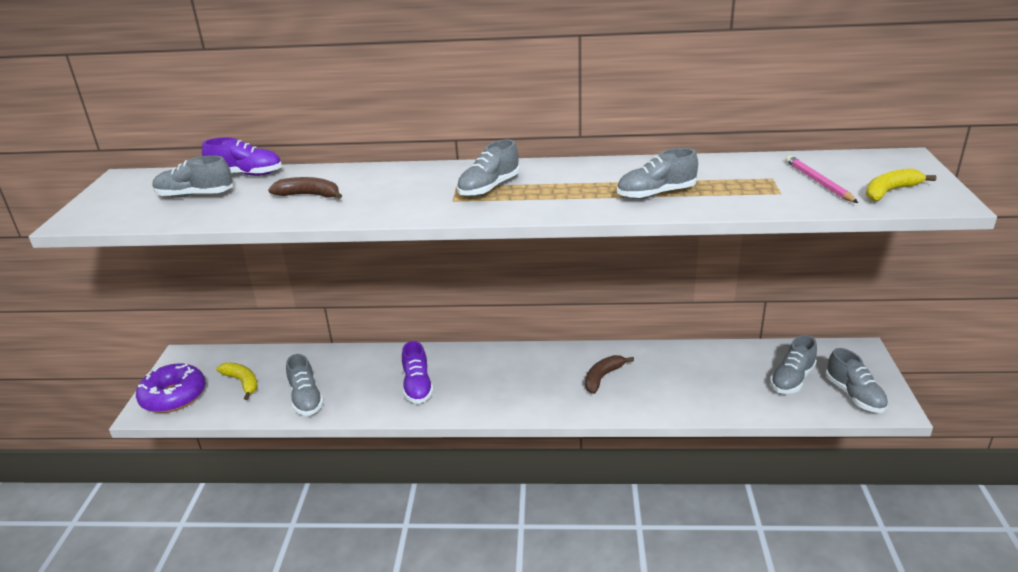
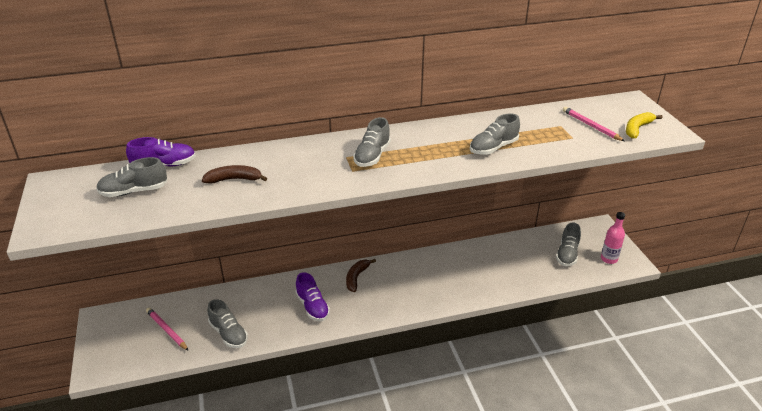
camera: 20 degrees left, 5 degrees up
purple donut [136,364,206,413] -> none
yellow banana [216,362,258,400] -> pink pencil [146,308,189,351]
brown banana [585,355,634,394] -> brown banana moved to [346,259,376,292]
grey shoe [826,348,888,413] -> pink bottle [601,212,625,264]

